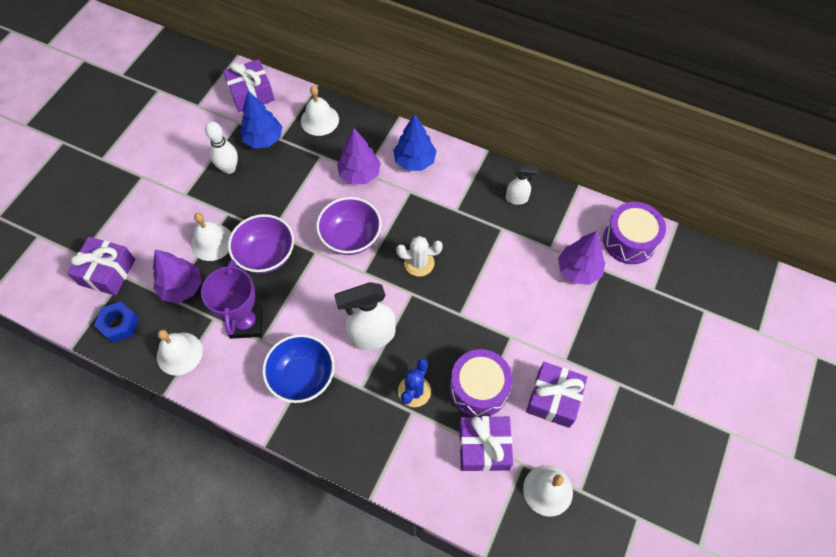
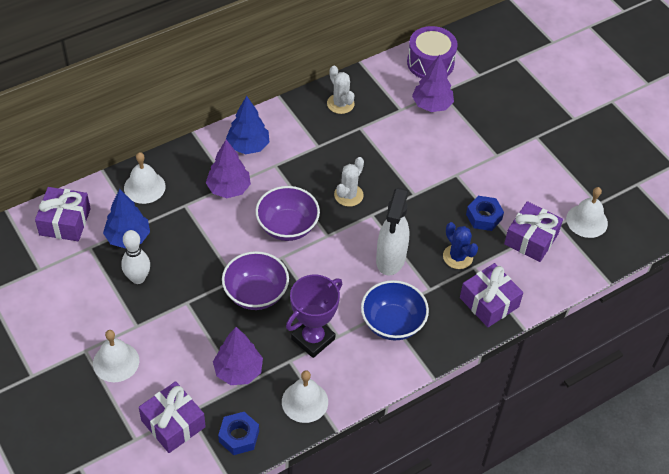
camera: 60 degrees left, 10 degrees down
white bell [191,213,231,261] -> white bell moved to [93,330,139,382]
purple trophy [201,260,263,339] -> purple trophy turned 75 degrees counterclockwise [286,275,342,358]
purple drum [450,349,512,417] -> blue nut [466,196,504,231]
white spray bottle [506,165,538,205] -> white cactus [327,66,355,114]
purple gift [526,362,588,428] -> purple gift moved to [460,263,523,327]

